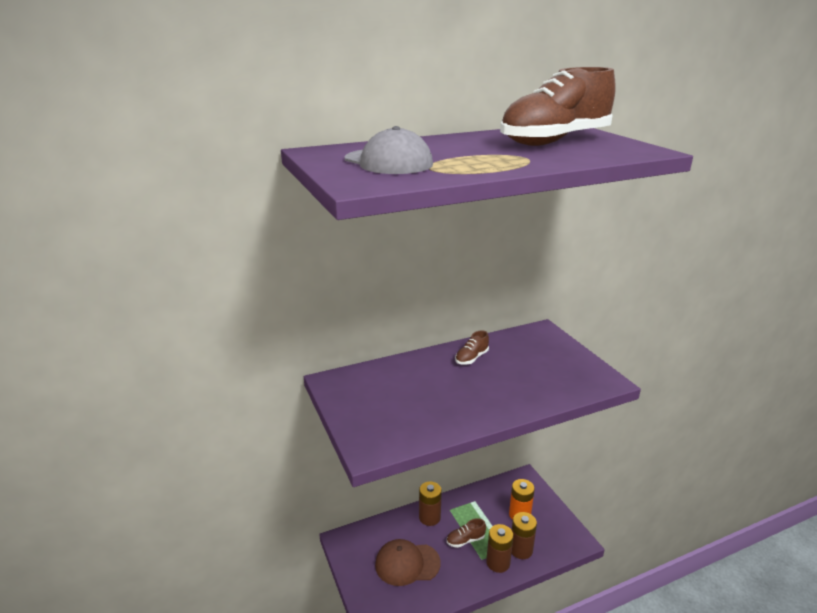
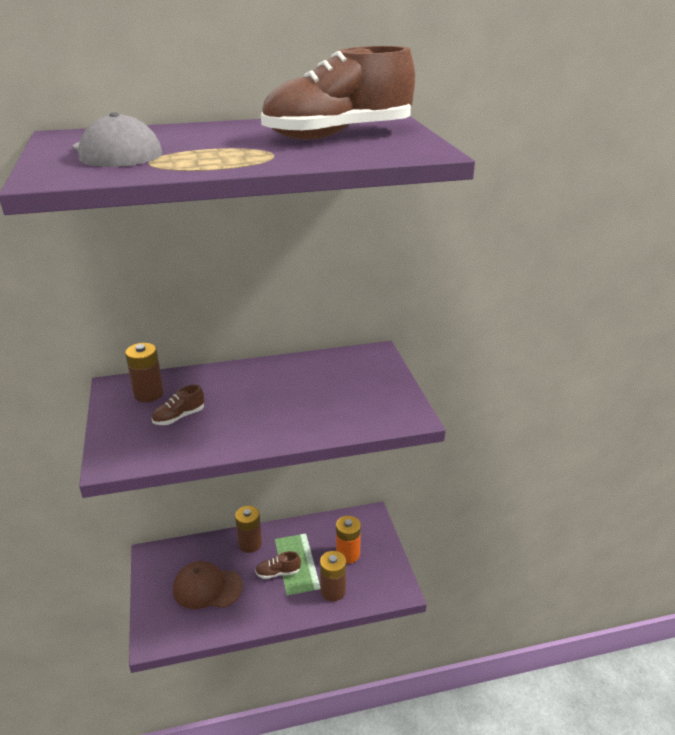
camera: 10 degrees right, 5 degrees up
brown shoe [455,330,489,365] -> brown shoe moved to [152,384,204,425]
brown battery [486,524,514,573] -> brown battery moved to [125,343,164,402]

